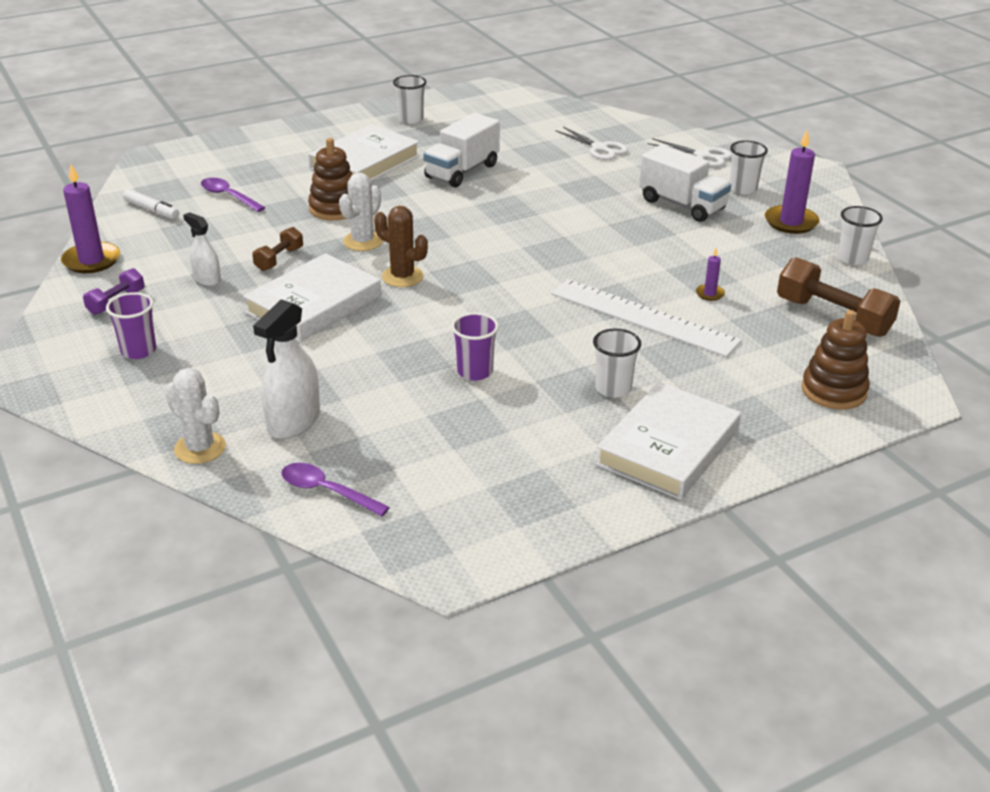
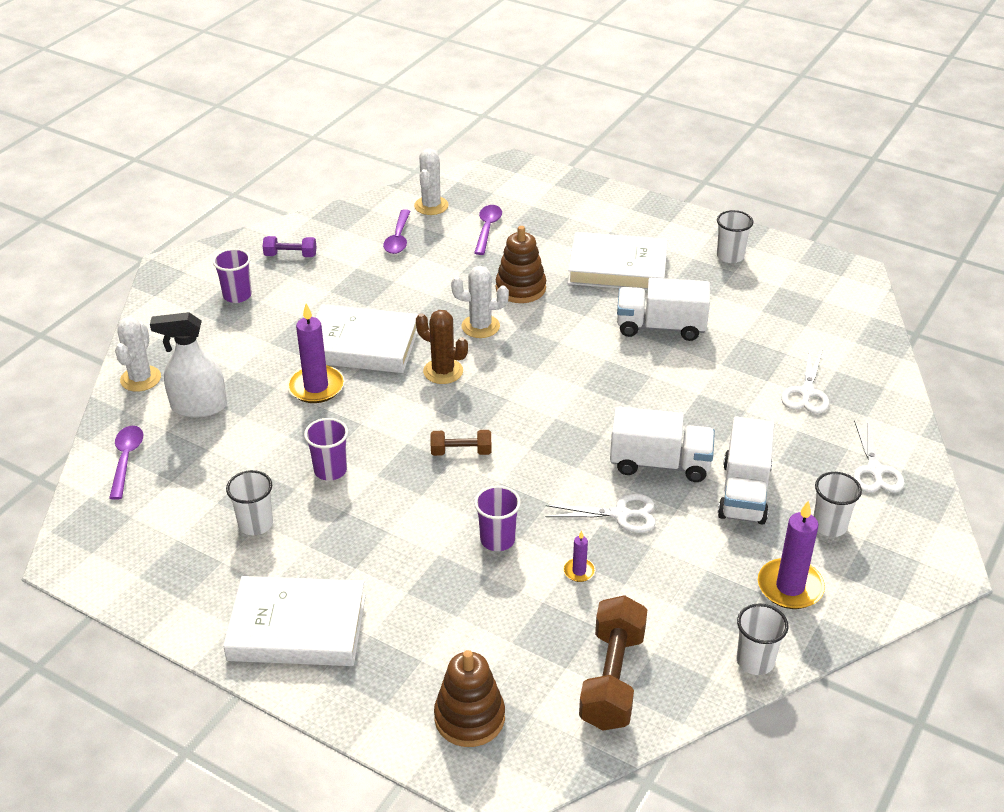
camera: 60 degrees right, 5 degrees up
purple candle [61,164,120,273] -> purple candle moved to [287,304,344,403]
white marker [123,189,179,219] -> white cactus [414,148,449,215]
white spray bottle [183,212,221,286] -> none
brown dumbbell [252,227,303,271] -> brown dumbbell moved to [431,430,492,456]
brown cactus [374,206,428,287] -> brown cactus turned 60 degrees counterclockwise [416,310,468,384]
white ruler [551,279,742,357] -> purple cup [474,485,521,551]
white cup [593,328,641,398] -> white cup moved to [226,470,273,535]
none -> purple spoon [383,209,411,254]
none -> white scissors [546,494,656,533]
none -> white truck [610,406,715,482]

